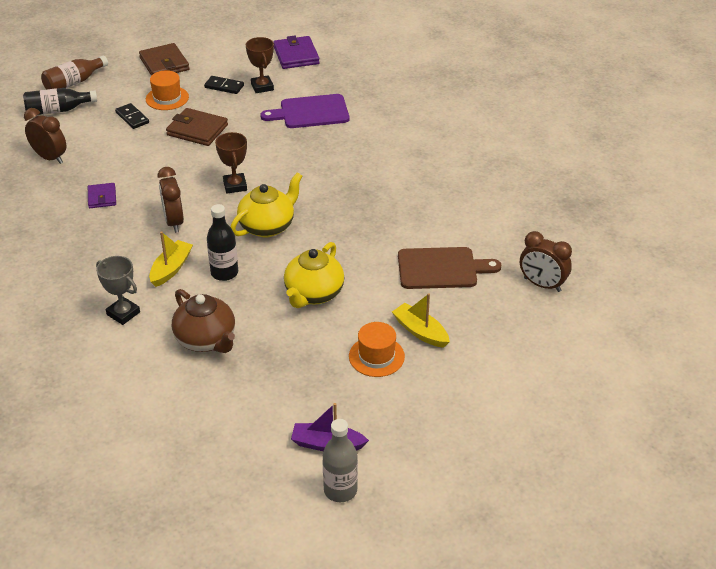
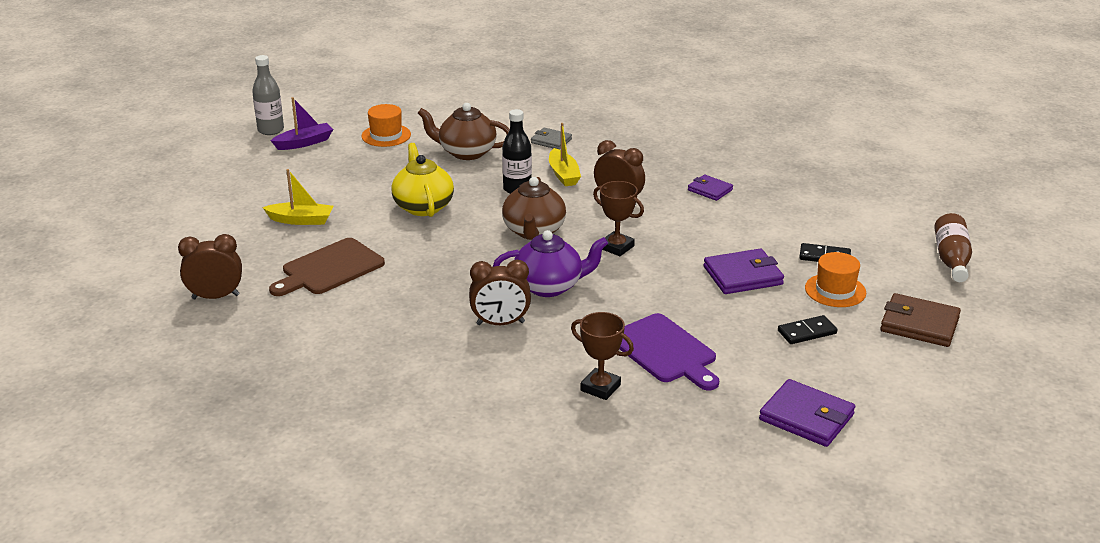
camera: 140 degrees right, 10 degrees down
black bottle [23,88,97,115] -> none
brown clock [24,108,66,164] -> brown clock moved to [469,260,531,325]
grey trophy [96,256,140,325] -> grey wallet [531,127,572,150]
brown wallet [166,108,228,146] -> purple wallet [704,249,784,294]
yellow teapot [231,172,302,237] -> brown teapot [502,177,566,240]
brown trophy [246,37,274,93] -> brown trophy moved to [571,312,634,400]
purple cutting board [260,94,349,128] -> purple cutting board turned 105 degrees clockwise [619,313,719,390]
orange hat [349,322,405,377] -> orange hat moved to [361,104,411,147]
none -> purple teapot [493,230,608,297]

